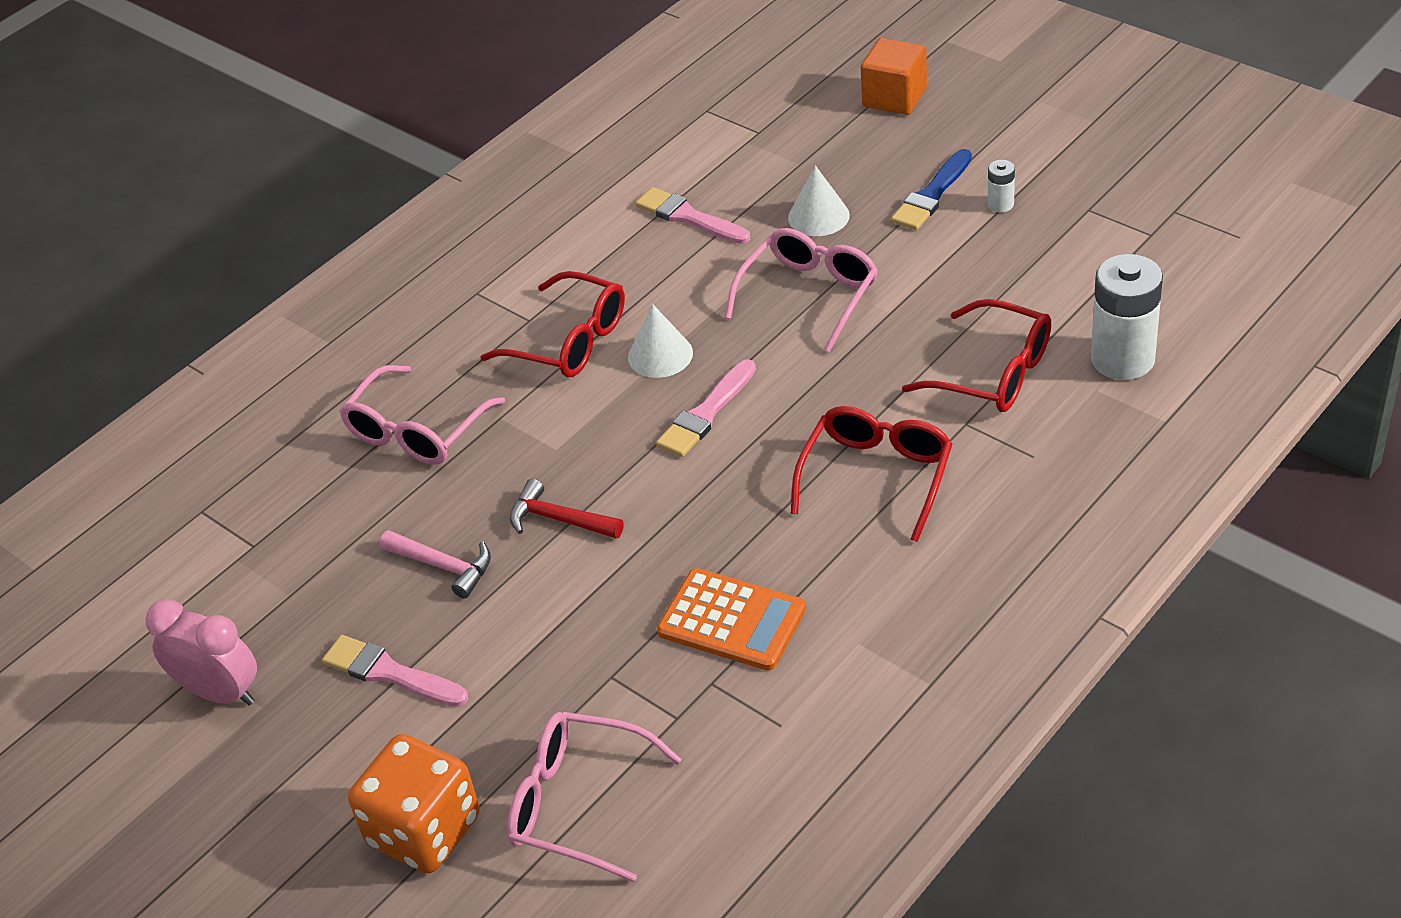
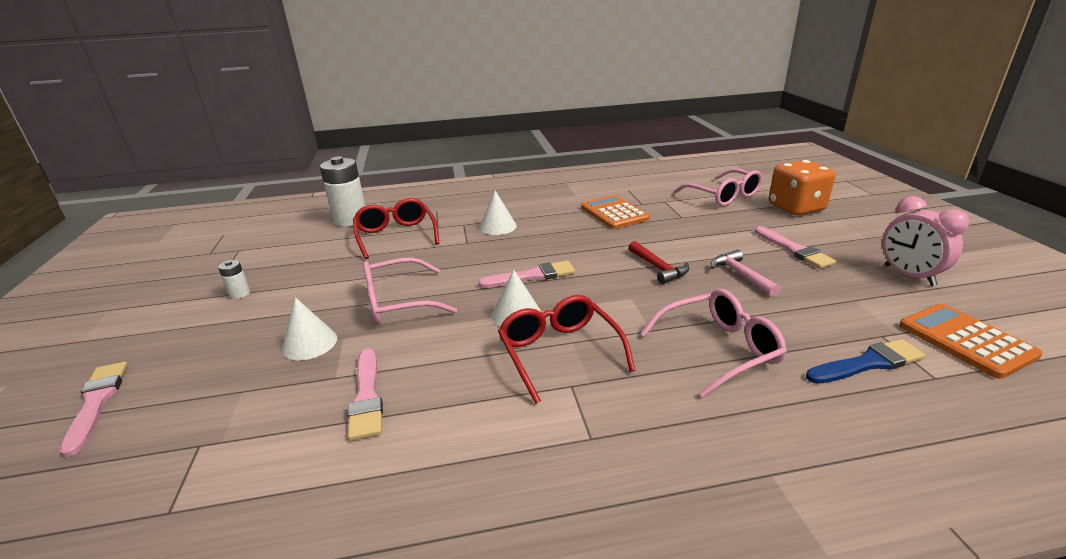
camera: 145 degrees left, 15 degrees down
red glasses [791,406,952,542] -> white cone [479,191,517,235]
orange cube [861,38,927,115] -> pink brush [60,362,128,457]
blue brush [891,149,972,230] -> blue brush moved to [806,339,925,384]
none -> orange calculator [899,304,1043,379]

